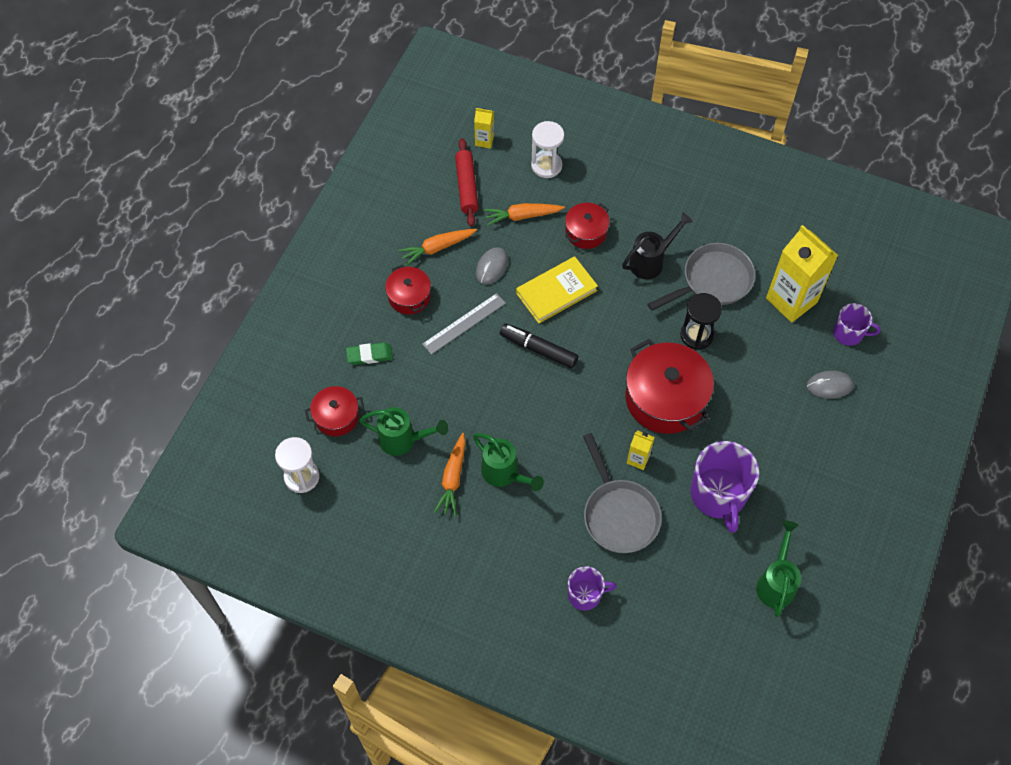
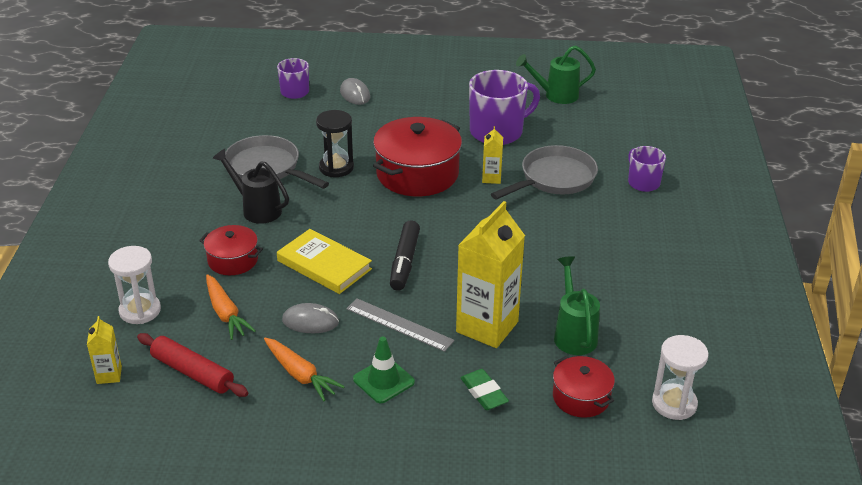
camera: 110 degrees left, 25 degrees down
red pot [385,264,431,314] -> green traffic cone [353,337,415,403]
orange carrot [434,433,466,516] -> none
red rolling pin [455,138,479,227] -> red rolling pin turned 60 degrees clockwise [137,333,248,397]
green watering can [473,433,544,491] -> none
yellow carton [766,225,838,322] -> yellow carton moved to [456,201,525,348]

